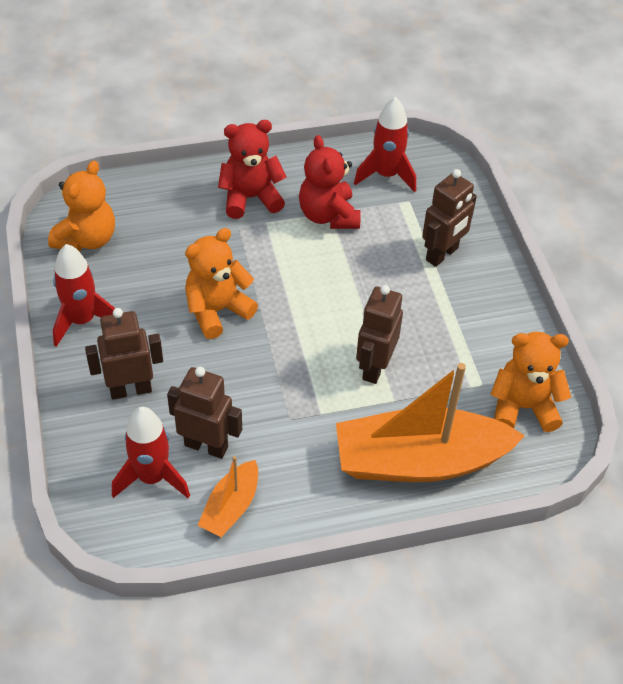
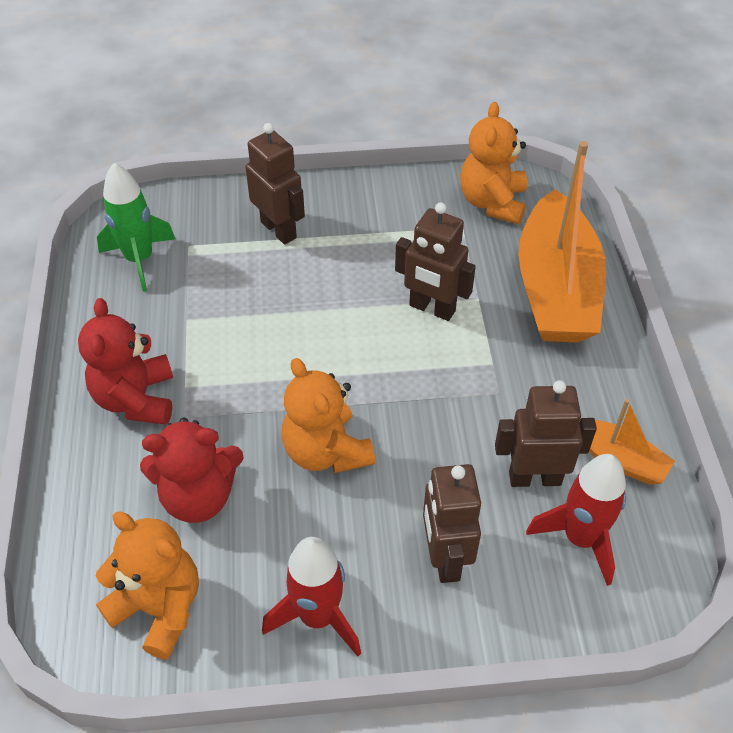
camera: 80 degrees left, 0 degrees up
brown robot [167,367,242,459] -> brown robot turned 60 degrees clockwise [495,380,597,487]
red teddy bear [299,135,361,229] -> red teddy bear moved to [140,417,244,523]
red rocket [354,97,416,192] -> green rocket [97,163,176,292]

